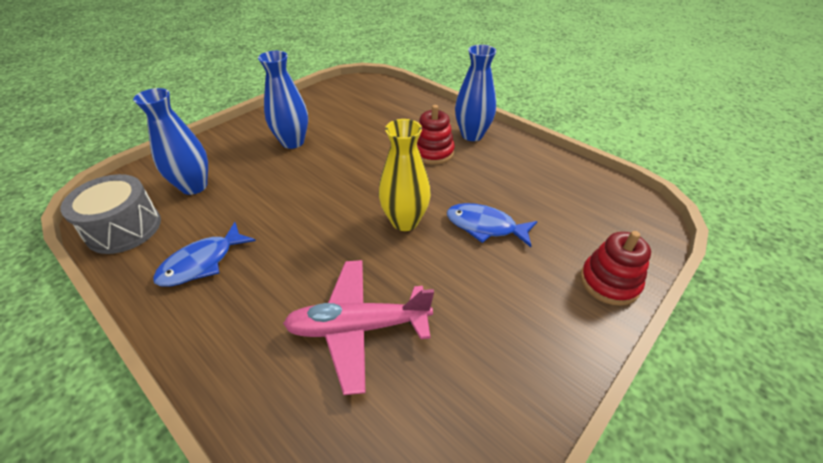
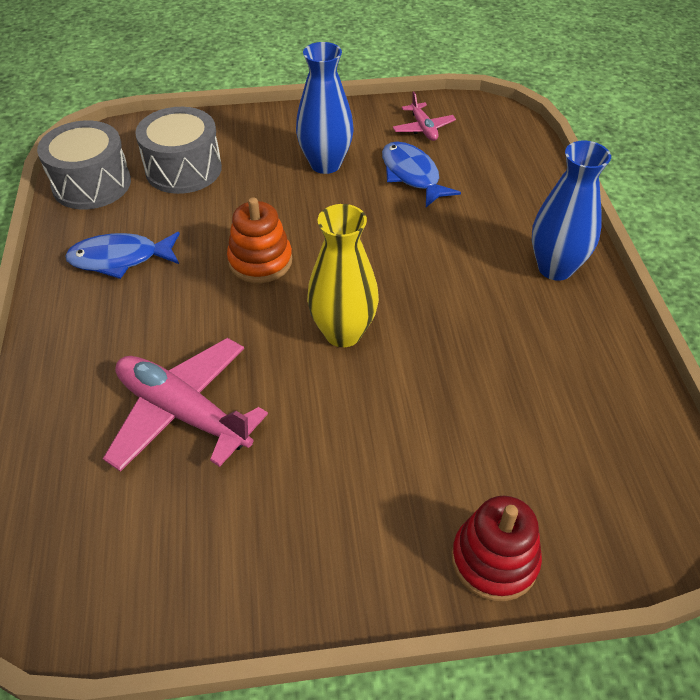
camera: 40 degrees right, 5 degrees up
blue vase [133,88,208,195] -> grey drum [135,107,222,194]
red stacking toy [417,105,455,165] -> none
blue fish [447,203,537,247] -> blue fish moved to [382,142,461,207]
none -> orange stacking toy [227,198,292,283]
none -> pink plane [393,92,456,141]

